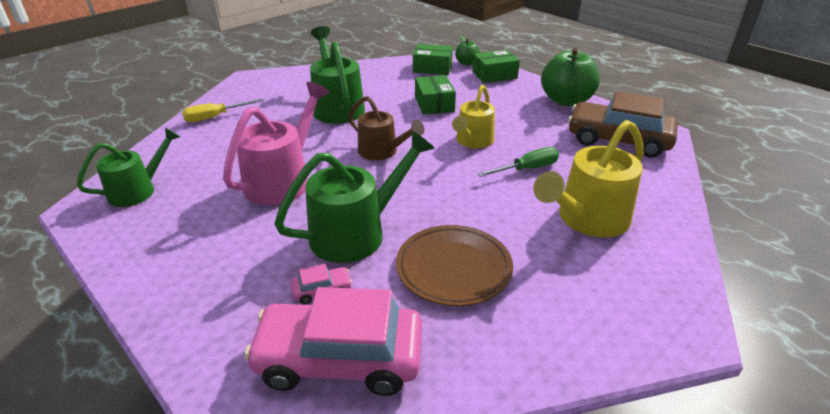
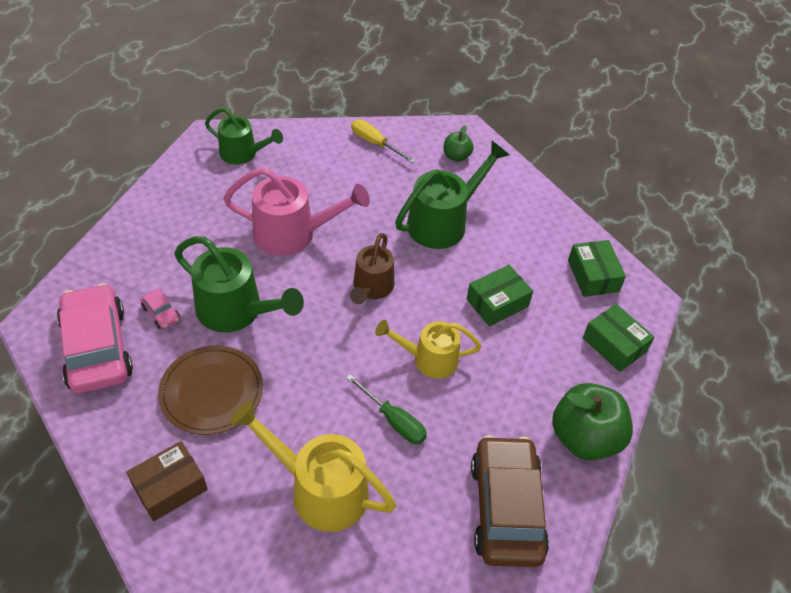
camera: 65 degrees right, 15 degrees up
green apple [455,36,480,65] -> green apple moved to [443,125,474,162]
none -> brown box [126,441,208,522]

